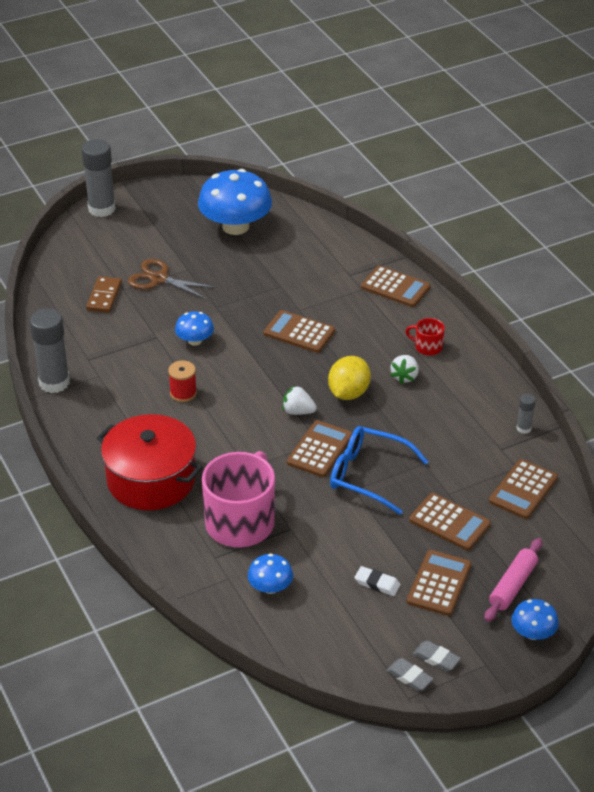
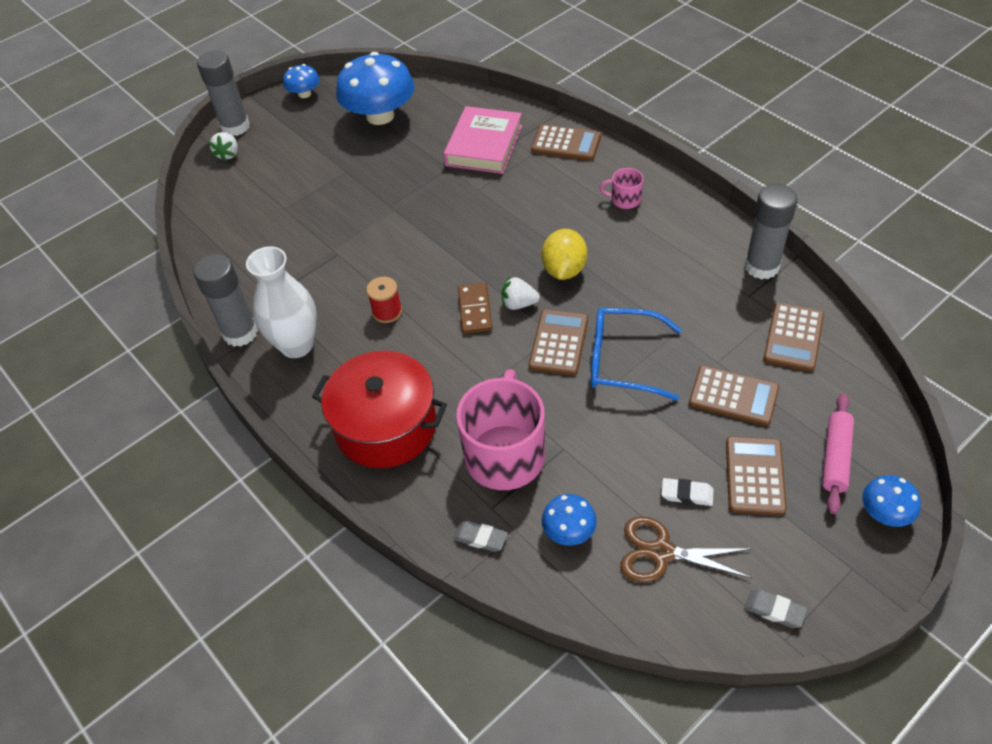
camera: 10 degrees left, 10 degrees up
brown domino [86,276,122,313] -> brown domino moved to [458,283,492,334]
brown scissors [128,259,217,299] -> brown scissors moved to [620,516,752,582]
blue mushroom [175,311,214,346] -> blue mushroom moved to [283,64,320,98]
brown calculator [264,310,335,353] -> none
white strawberry [390,355,419,384] -> white strawberry moved to [209,132,238,161]
red mug [405,318,445,356] -> pink mug [600,168,643,209]
grey eraser [413,640,461,672] -> grey eraser moved to [453,520,508,552]
grey glue stick [516,394,536,434] -> grey glue stick [744,184,798,280], size x2.12
none -> white vase [246,246,317,358]
none -> pink book [444,106,522,174]

